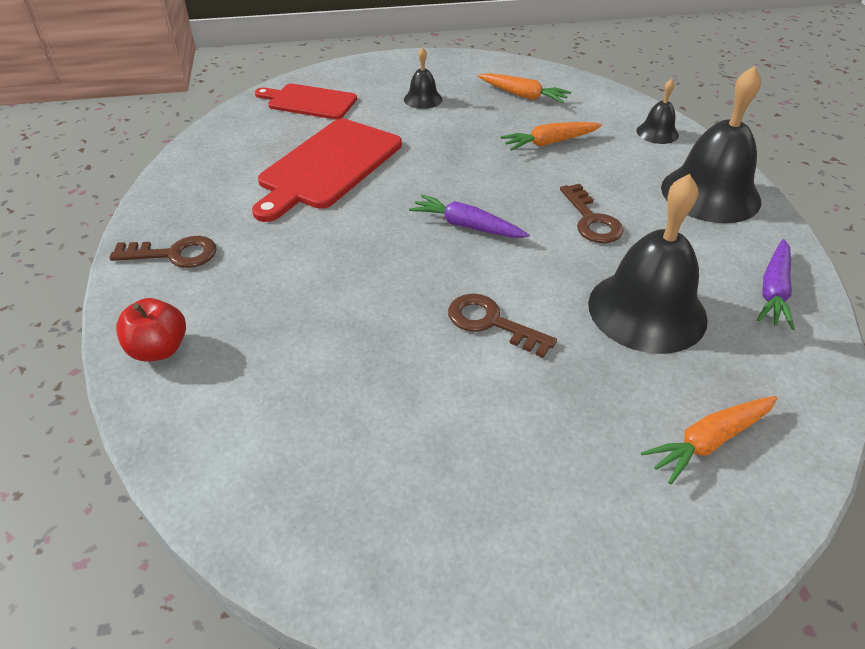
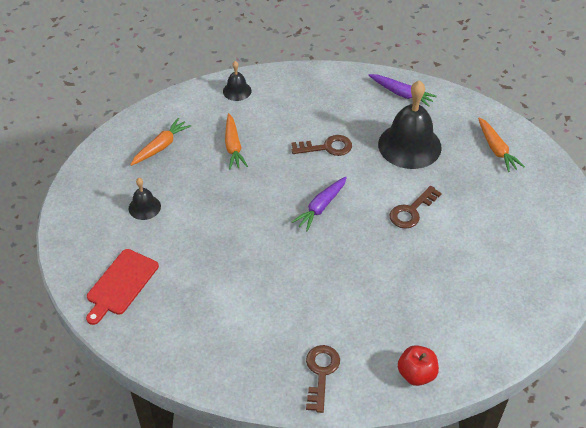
camera: 80 degrees left, 5 degrees up
red cutting board [252,119,402,222] -> none
black bell [661,66,761,223] -> none

